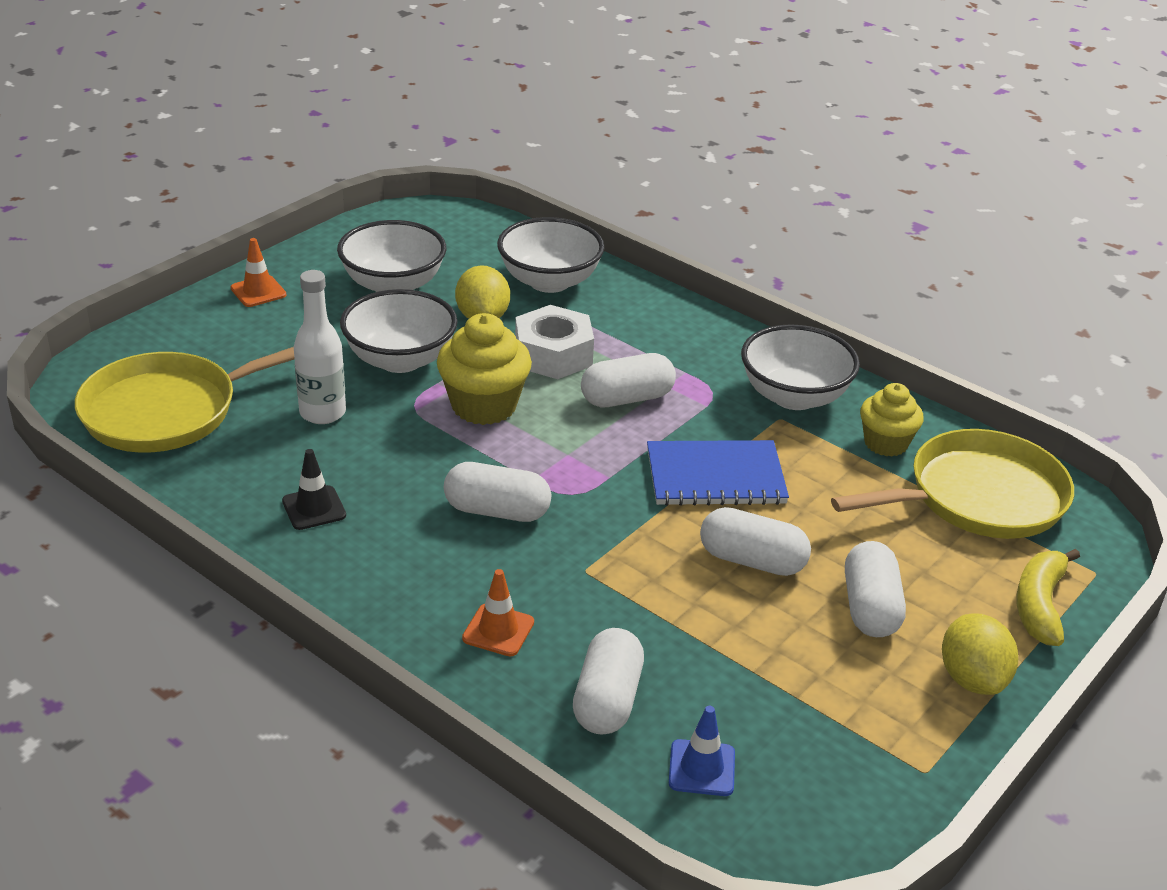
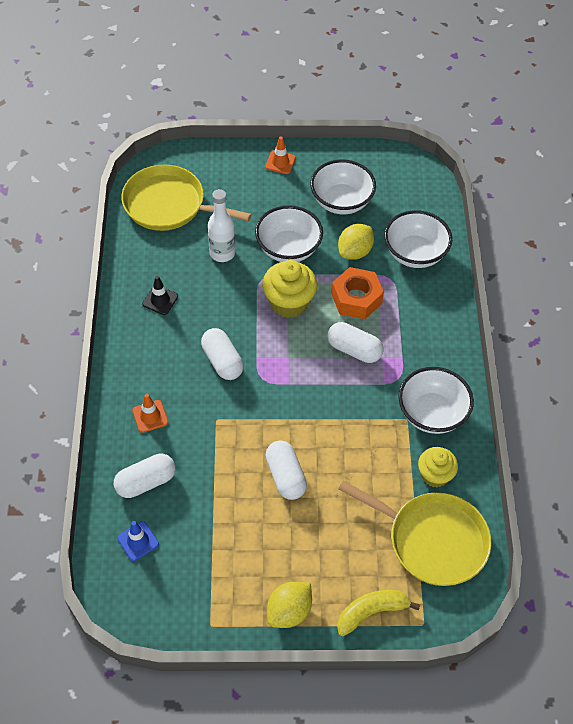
camera: 50 degrees right, 20 degrees up
white nut [515,305,594,379] -> orange nut [331,267,384,319]
blue notebook [647,440,789,506] -> none
white capsule [845,541,906,637] -> none

